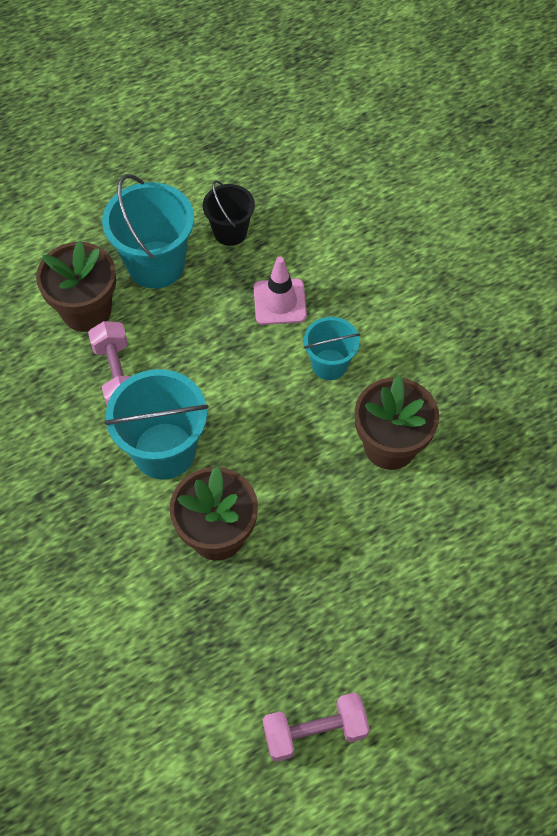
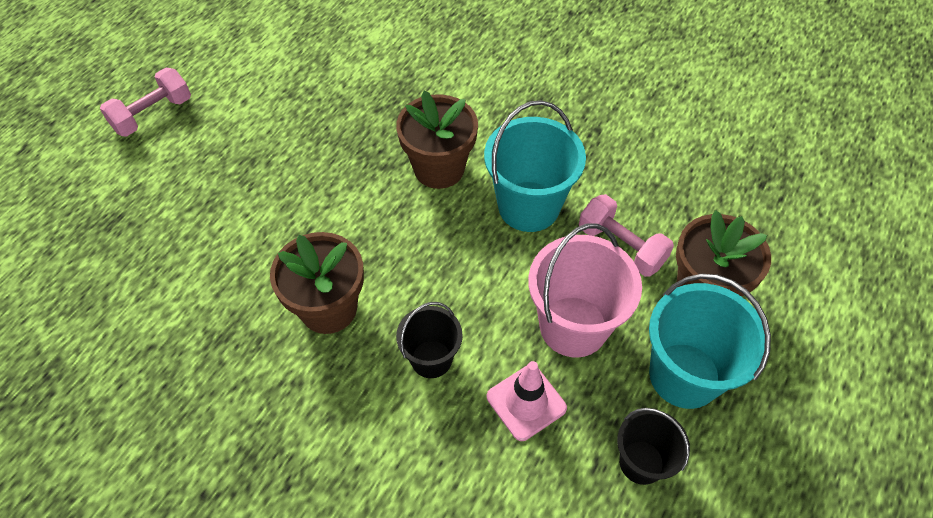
camera: 150 degrees right, 5 degrees down
pink dumbbell [263,692,370,762] -> pink dumbbell moved to [100,67,191,137]
turquoise bucket [304,317,360,380] -> black bucket [396,302,463,378]
none -> pink bucket [528,223,642,358]

